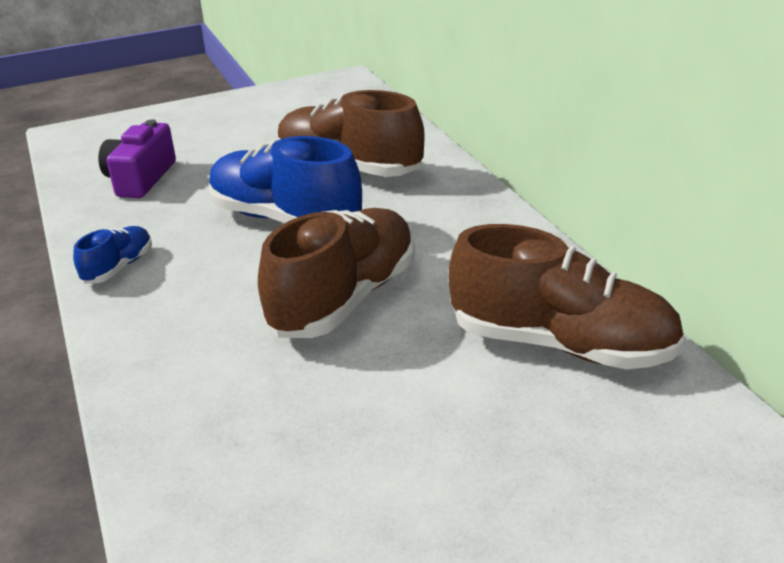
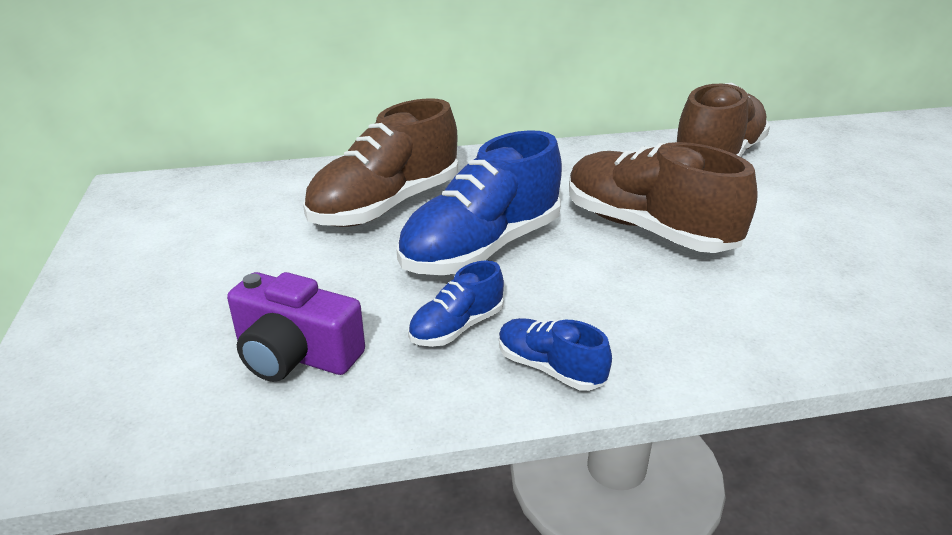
camera: 80 degrees left, 0 degrees up
none -> blue shoe [408,260,504,347]

